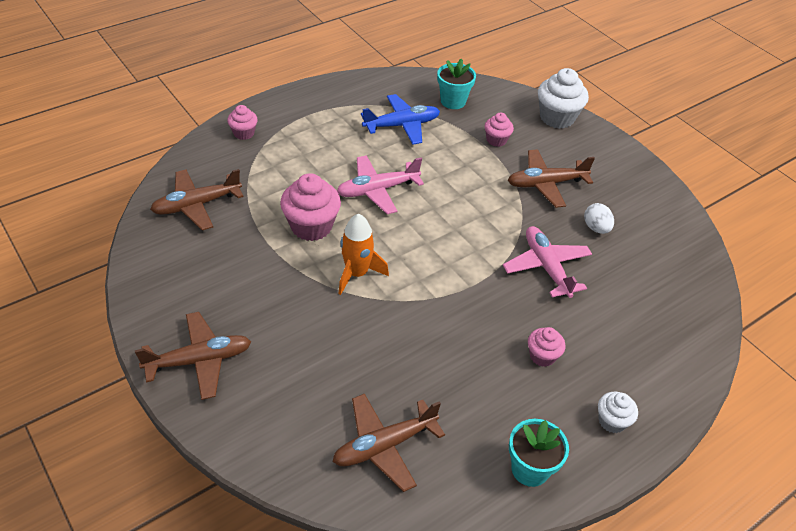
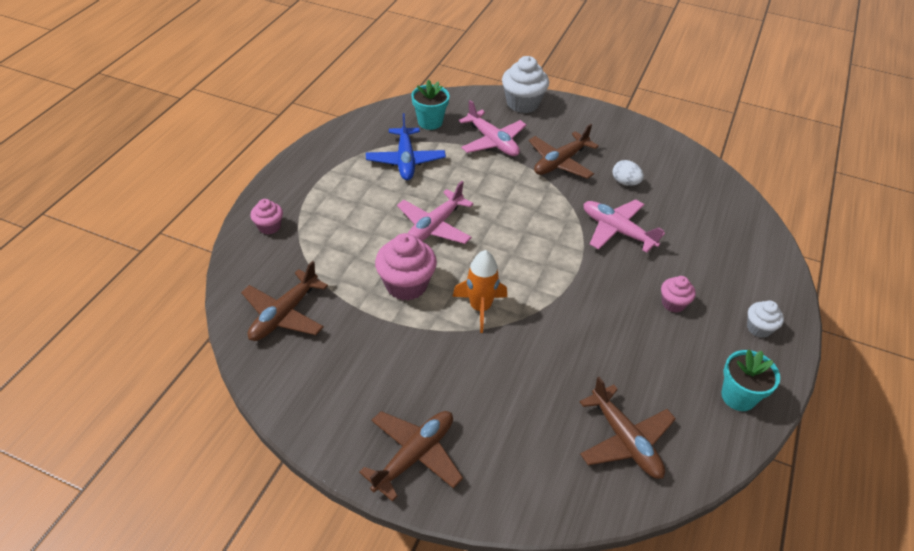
camera: 30 degrees left, 0 degrees up
brown plane [332,393,445,492] -> brown plane turned 60 degrees counterclockwise [579,377,676,479]
blue plane [361,94,440,145] -> blue plane turned 135 degrees clockwise [366,113,446,180]
pink cupcake [484,113,514,147] -> pink plane [459,100,526,156]

